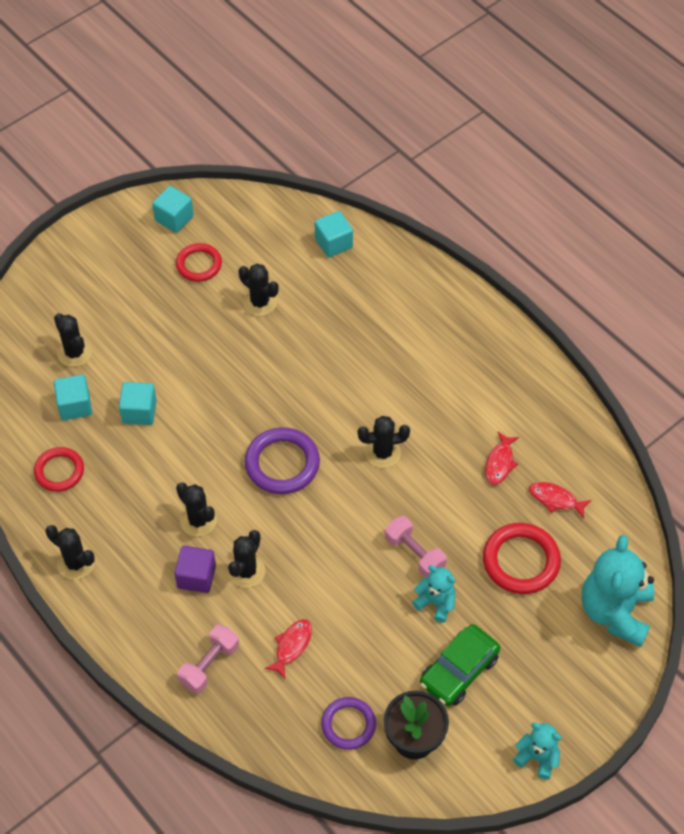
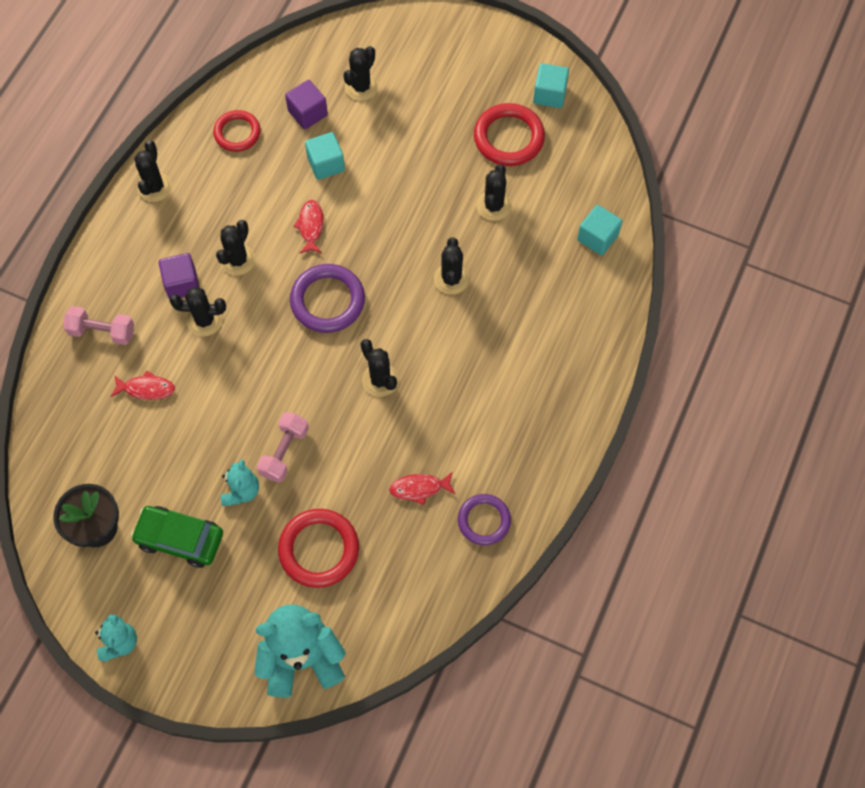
camera: 65 degrees right, 10 degrees up
turquoise cube [54,375,92,420] -> purple cube [285,80,328,129]
red ring [176,243,222,282] -> red ring [474,103,545,166], size x1.51
purple ring [321,697,376,750] -> purple ring moved to [458,494,511,545]
red fish [529,482,592,518] -> red fish moved to [293,200,324,253]
none -> black cactus [434,238,469,295]

